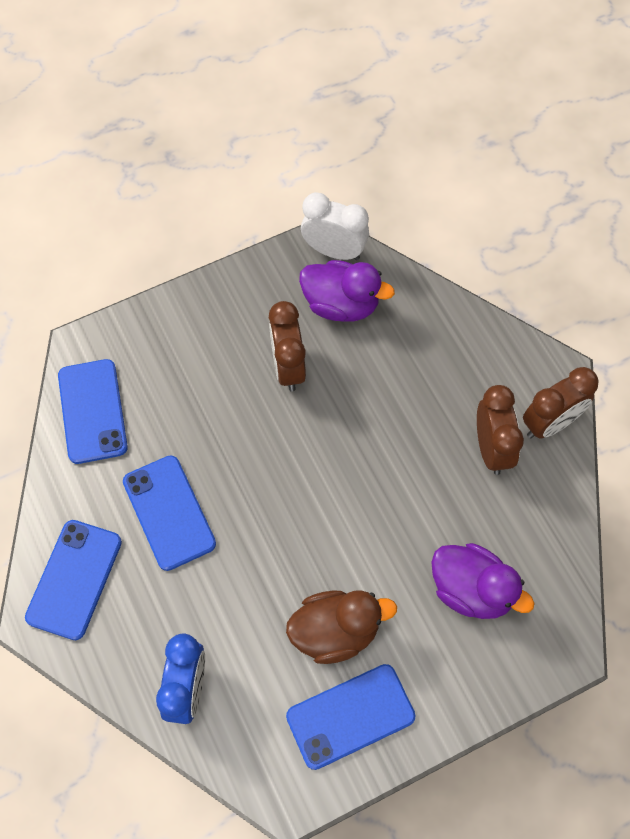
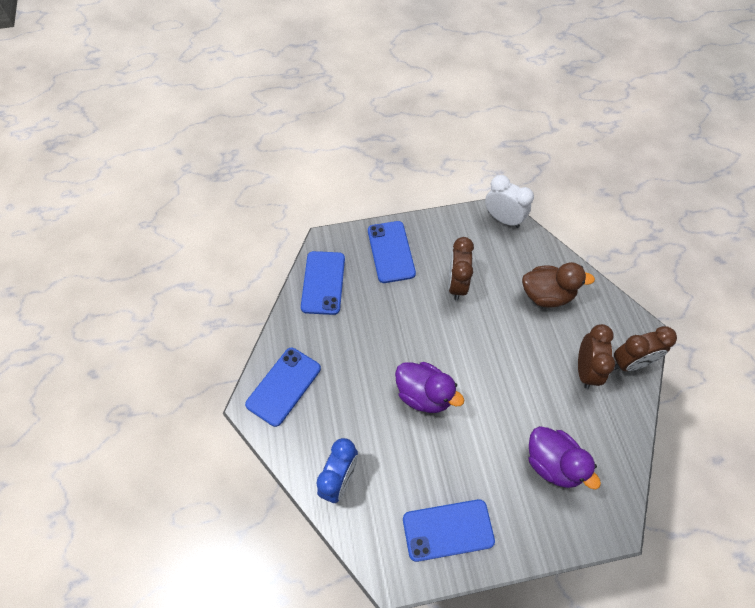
camera: 15 degrees right, 5 degrees down
blue phone [123,455,216,571] -> blue phone moved to [368,221,416,283]
brown duck [286,590,397,664] -> brown duck moved to [522,262,595,308]
purple duck [299,260,395,322] -> purple duck moved to [395,362,464,413]

